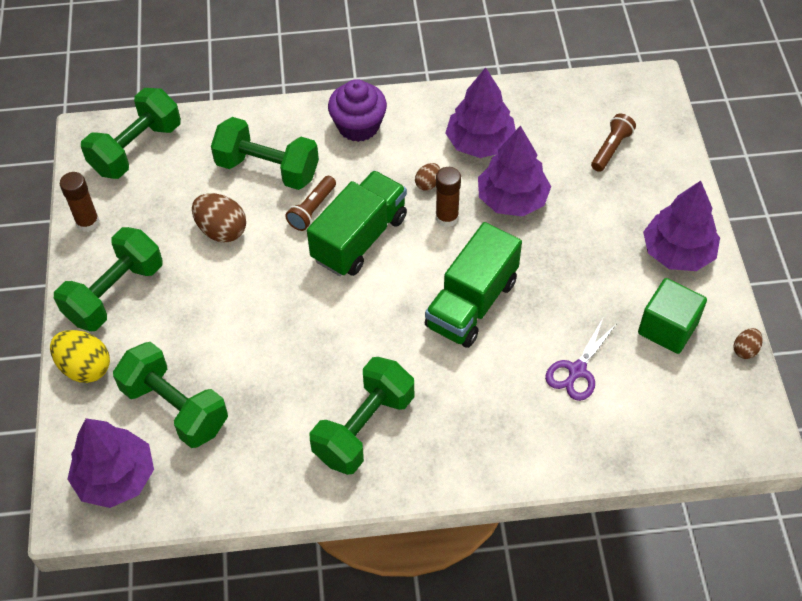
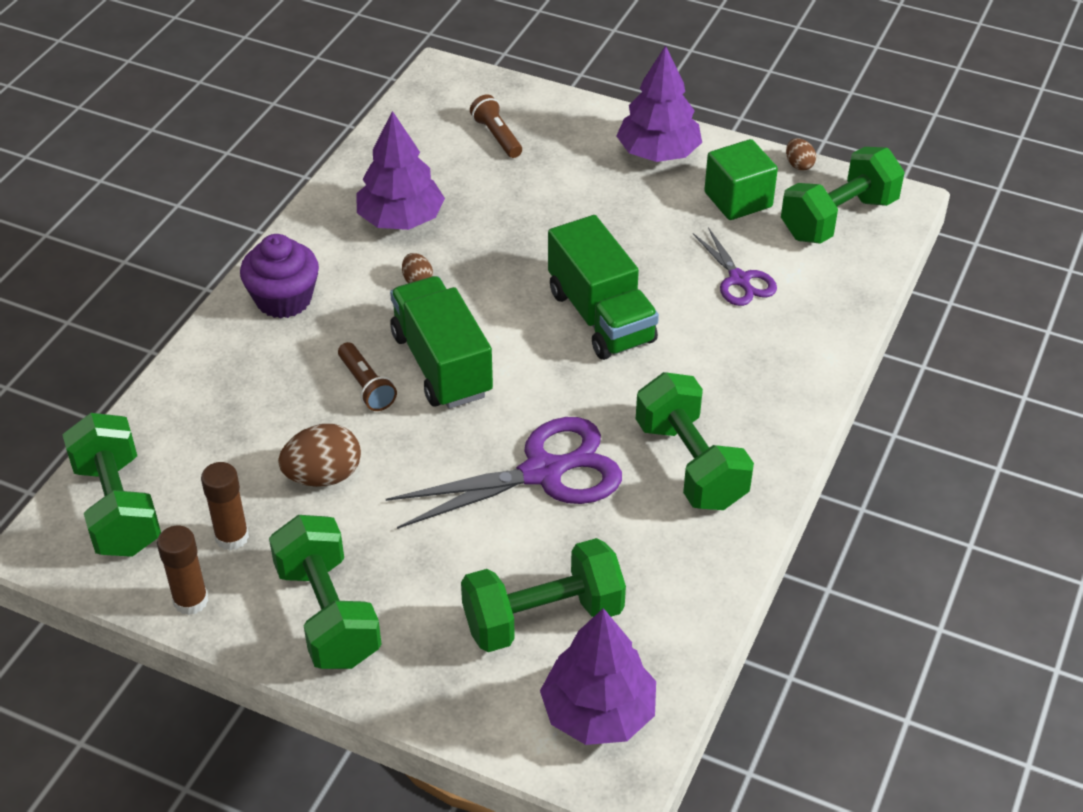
camera: 60 degrees left, 10 degrees down
yellow egg [50,330,110,383] -> none
green dumbbell [211,117,319,190] -> green dumbbell moved to [781,147,905,244]
brown glue stick [436,167,461,227] -> brown glue stick moved to [201,462,249,550]
purple tree [478,126,551,217] -> none
none -> purple scissors [386,417,622,529]

